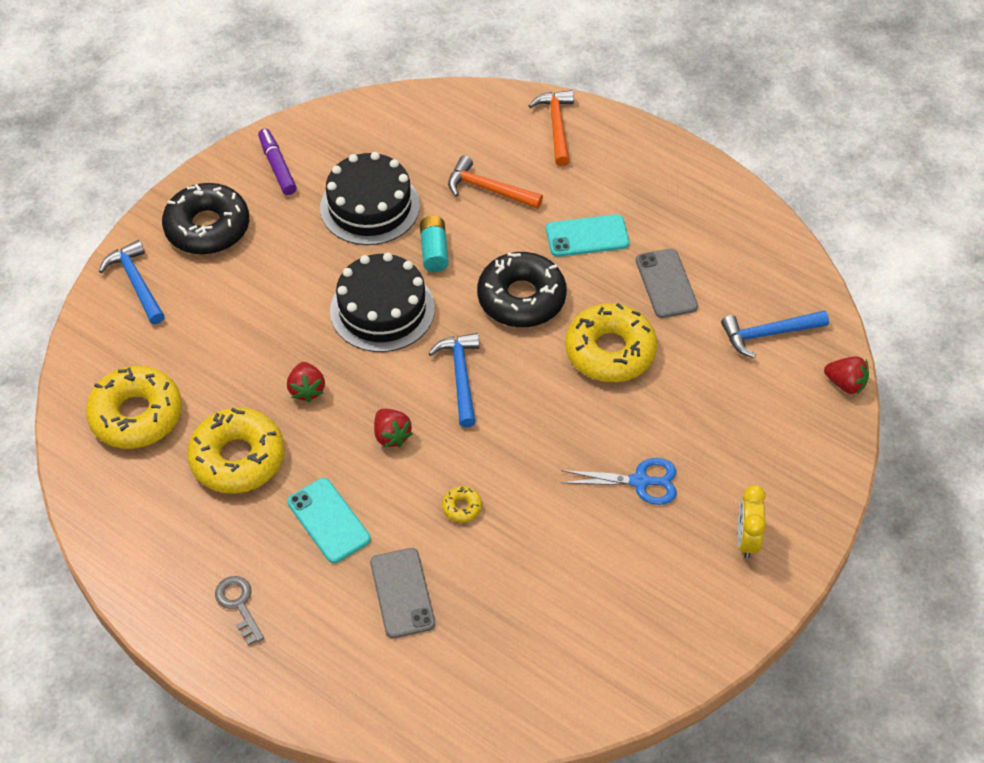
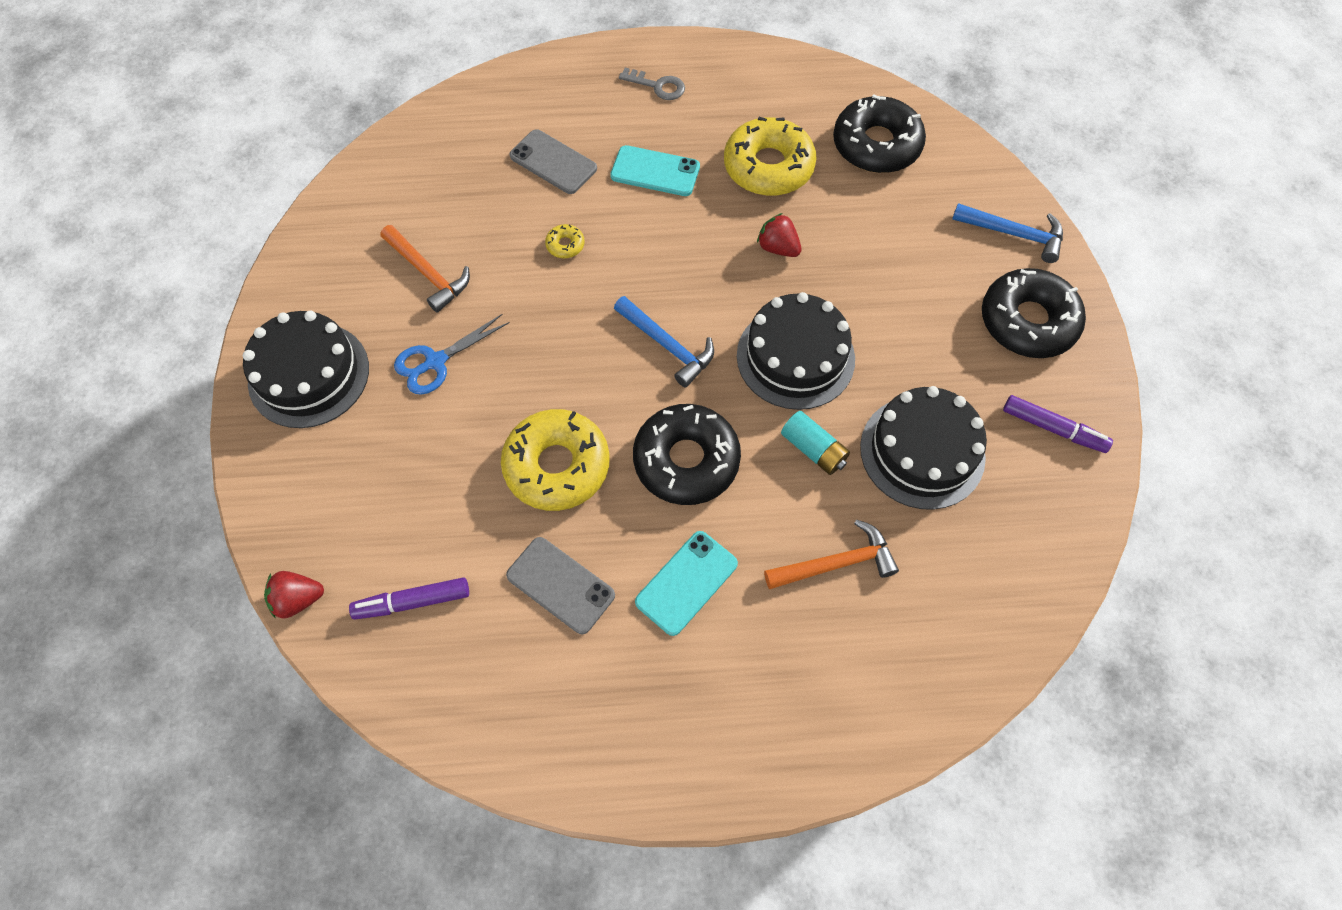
camera: 140 degrees right, 10 degrees up
yellow donut [86,366,182,449] -> black donut [833,94,926,173]
red strawberry [374,409,413,447] -> none
orange hammer [529,90,574,166] -> orange hammer moved to [381,225,470,312]
blue hammer [721,310,829,358] -> purple marker [349,577,469,619]
yellow clock [737,485,766,559] -> black cake [243,311,369,428]

